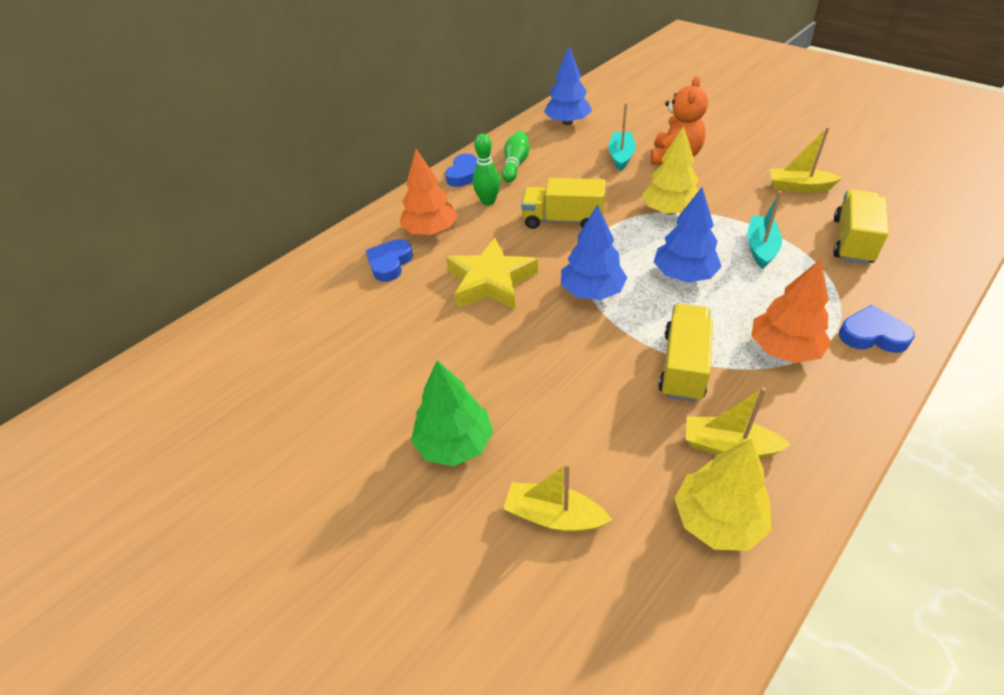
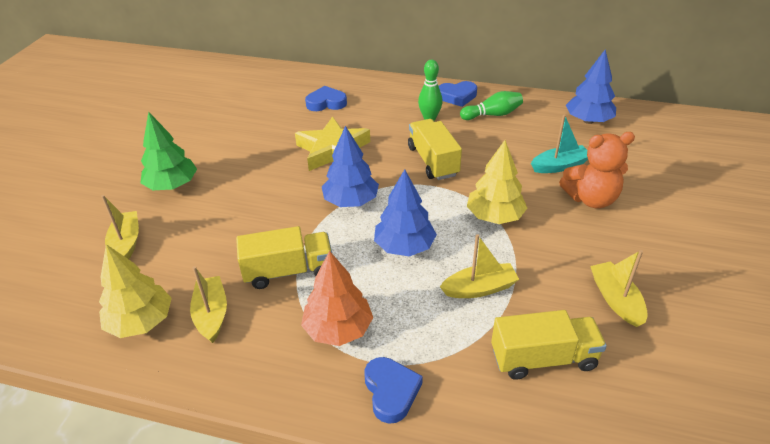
camera: 60 degrees right, 5 degrees down
orange tree [400,149,458,235] -> none
turquoise boat [747,191,782,269] -> yellow boat [440,234,519,298]

